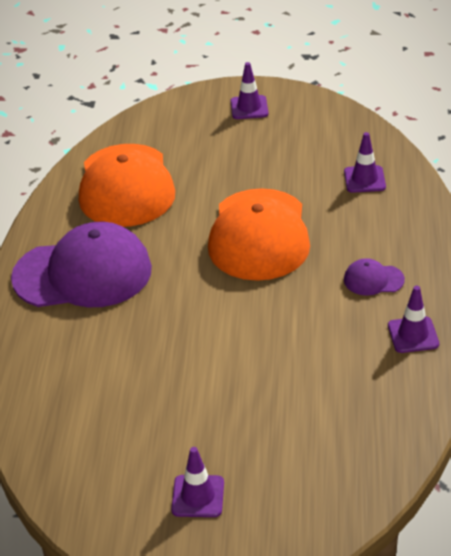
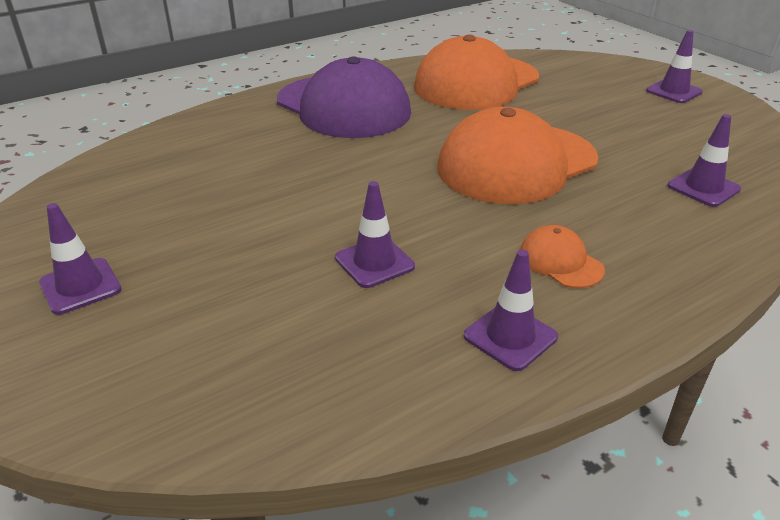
camera: 50 degrees right, 5 degrees down
purple cap [344,258,405,296] -> orange cap [520,225,605,288]
none -> purple traffic cone [335,181,415,288]

